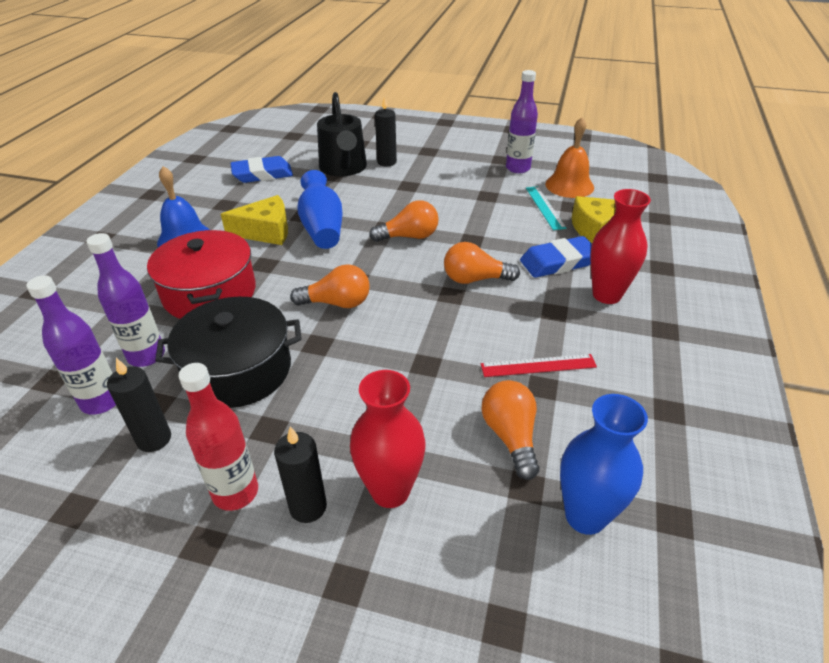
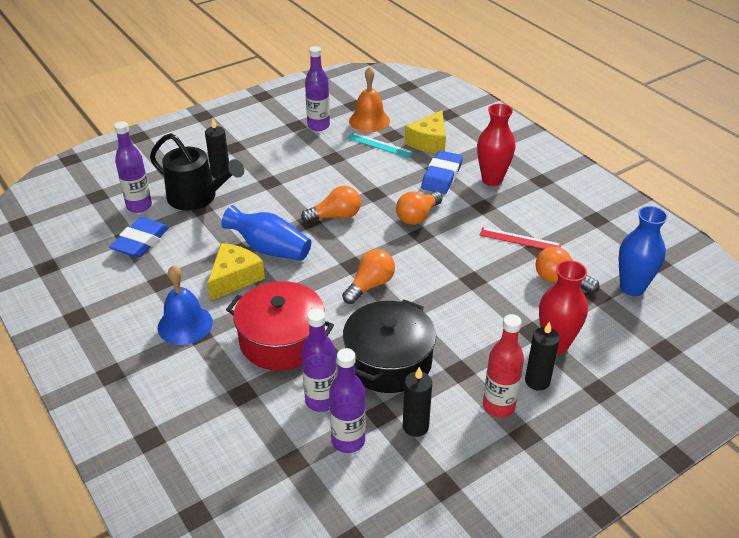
camera: 50 degrees left, 0 degrees up
orange light bulb [369,200,439,242] -> orange light bulb turned 45 degrees clockwise [301,186,361,223]
red ruler [481,354,597,377] -> red ruler turned 75 degrees clockwise [480,227,561,249]
none -> purple bottle [114,121,152,213]

